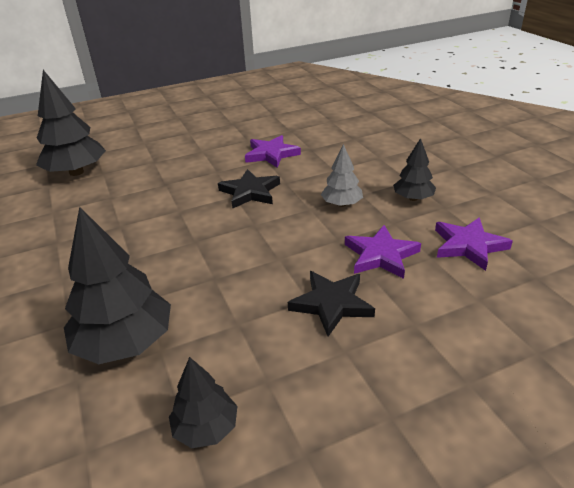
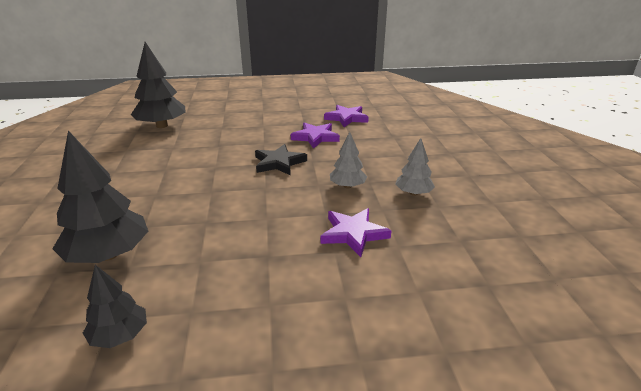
camera: 15 degrees right, 5 degrees down
black star [288,271,375,336] -> none
black tree [393,138,436,201] -> grey tree [395,138,435,196]
purple star [435,218,513,271] -> purple star moved to [324,105,369,127]

